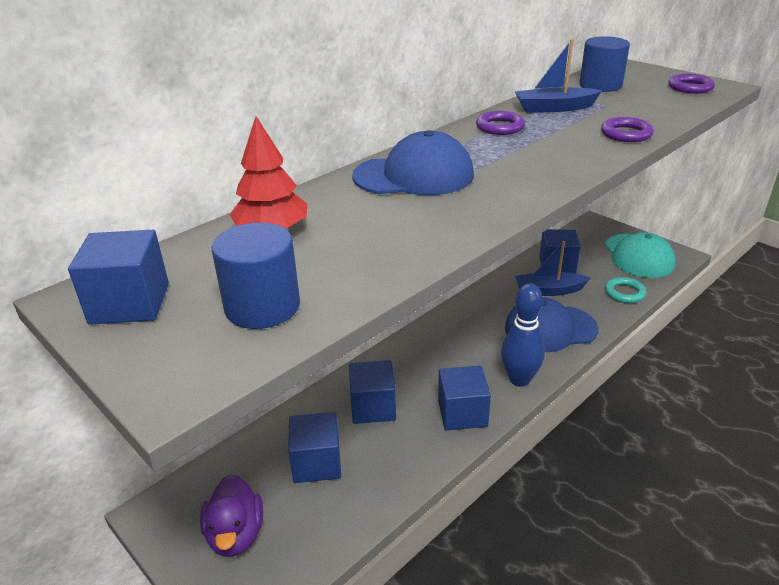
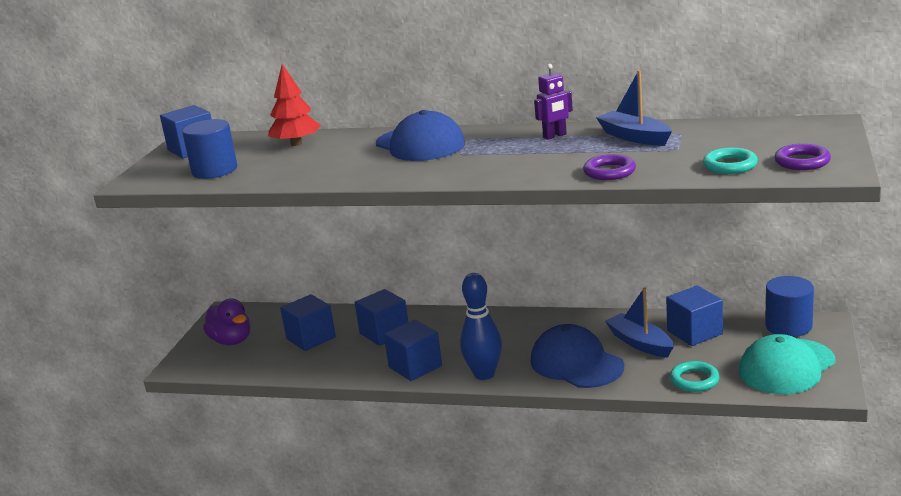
camera: 60 degrees right, 10 degrees down
purple duck [200,474,263,557] -> purple duck turned 90 degrees counterclockwise [203,298,250,345]
purple ring [476,111,525,135] -> purple robot [534,64,573,140]
blue cylinder [580,36,630,92] -> blue cylinder moved to [766,276,814,337]
none -> turquoise ring [703,148,758,174]

